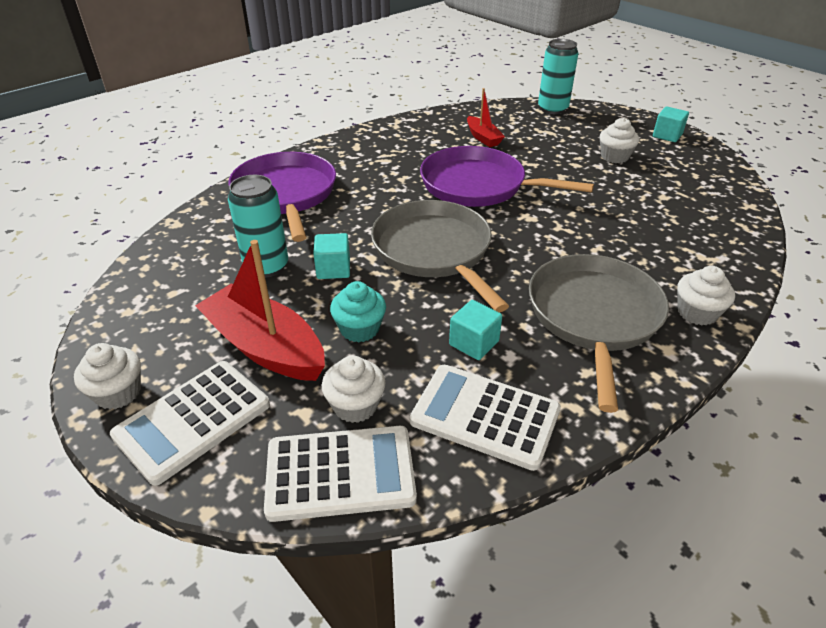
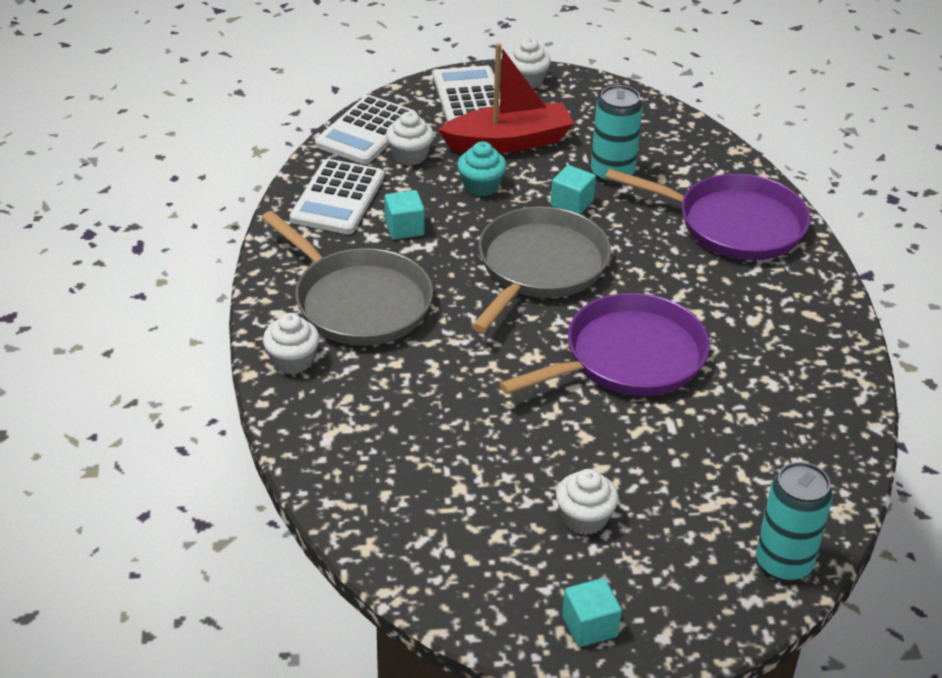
camera: 125 degrees right, 0 degrees up
grey pan [371,200,509,313] -> grey pan turned 75 degrees counterclockwise [472,206,611,333]
white calculator [410,365,561,471] -> white calculator turned 135 degrees clockwise [290,159,384,234]
red boat [467,88,505,147] -> none

